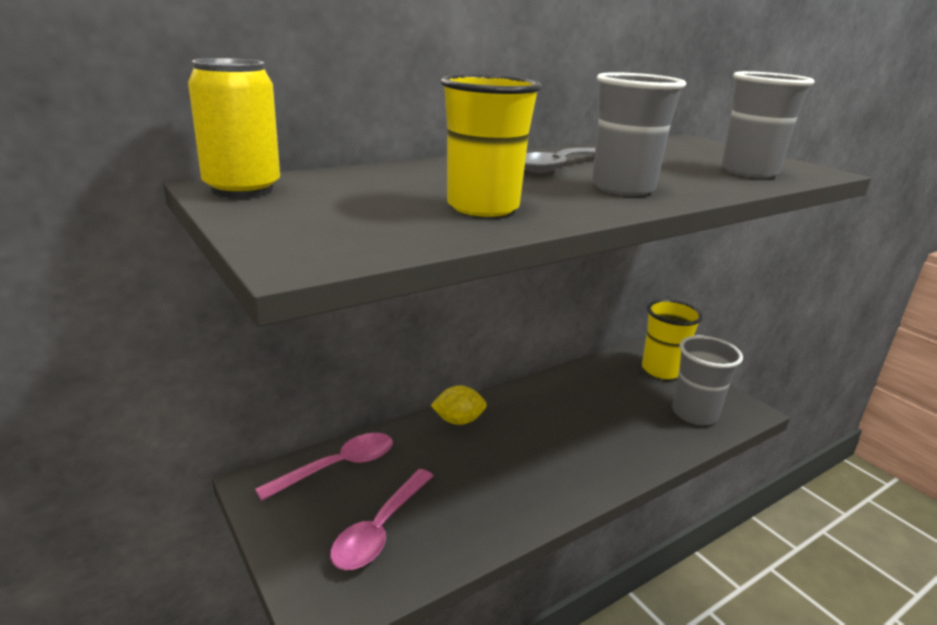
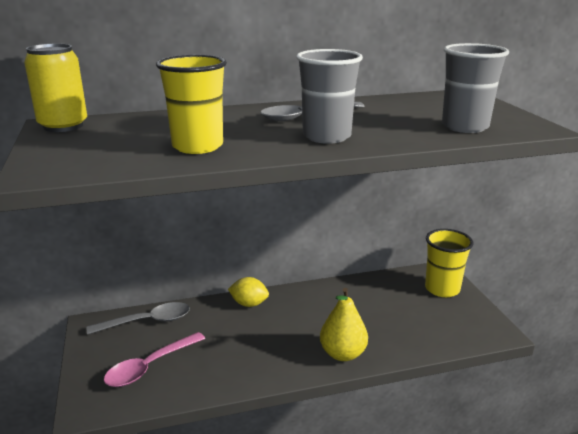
camera: 20 degrees right, 0 degrees up
pink spoon [255,433,393,501] -> grey spoon [87,302,190,335]
grey cup [672,336,743,425] -> none
none -> yellow pear [320,288,368,361]

